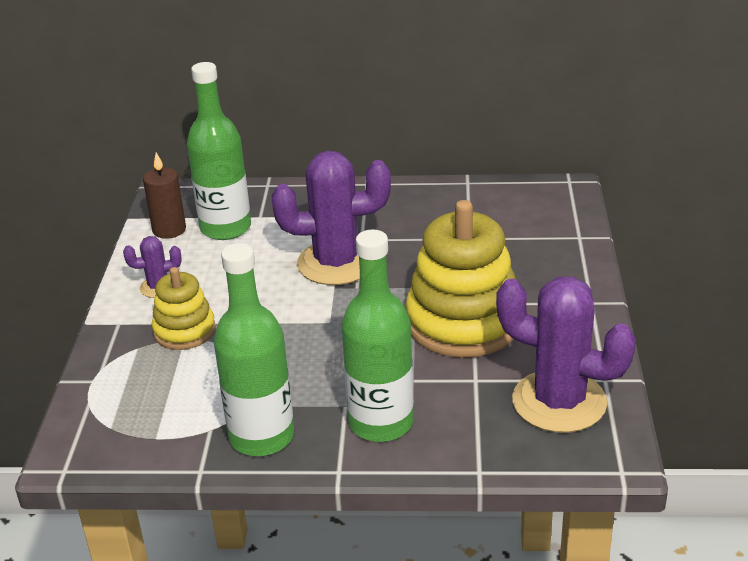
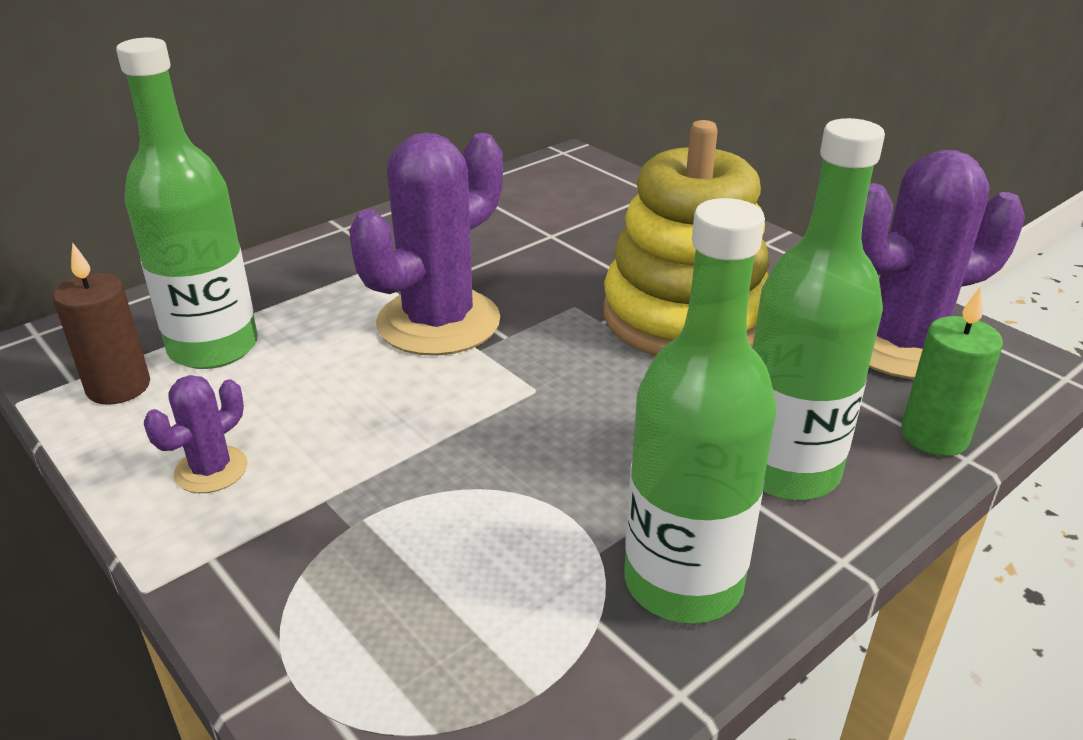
camera: 45 degrees left, 0 degrees up
yellow stacking toy [152,267,216,350] -> none
none -> green candle [901,286,1003,456]

